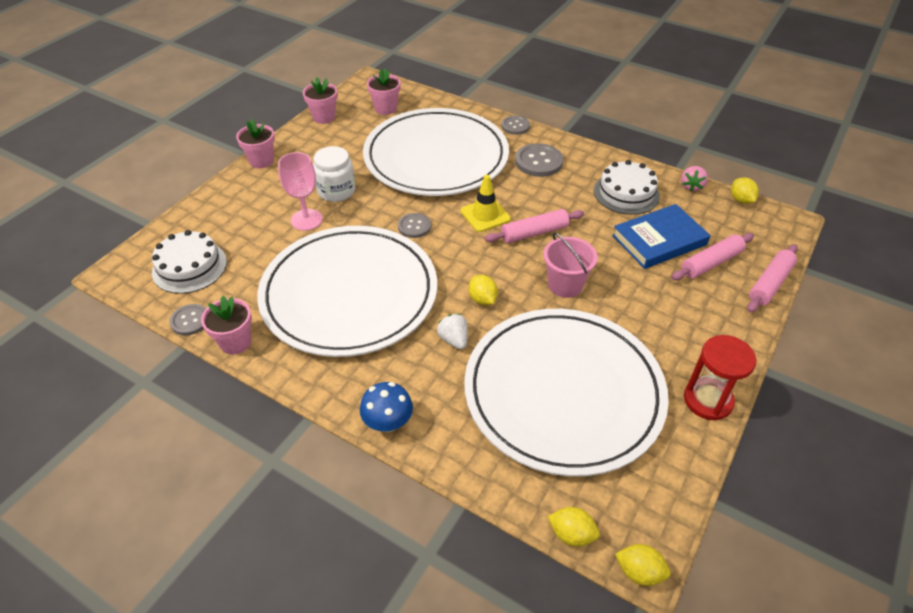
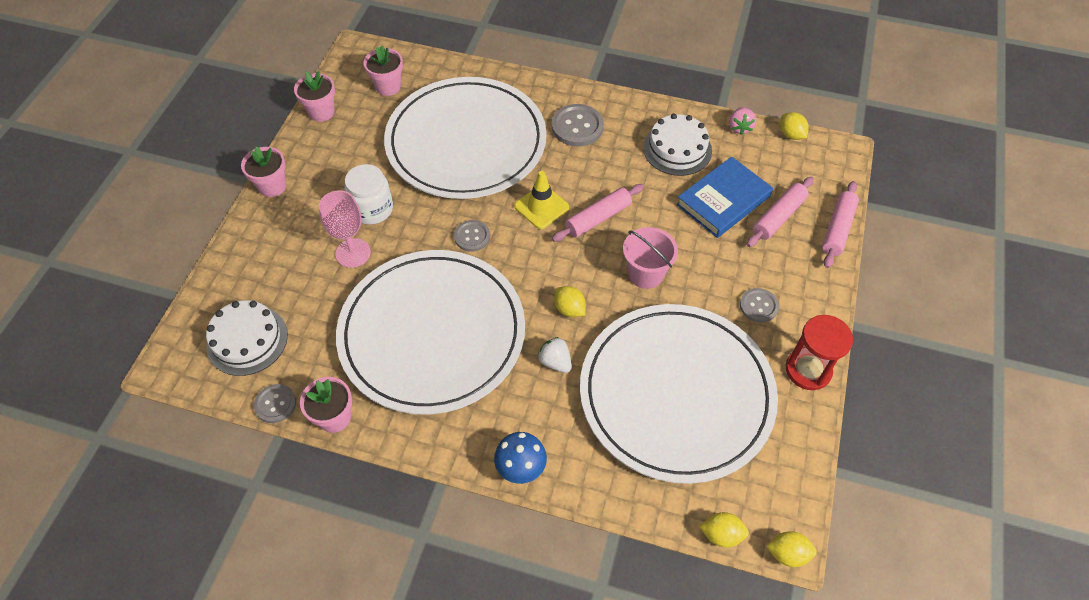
camera: 15 degrees left, 10 degrees up
grey button [501,116,530,135] -> grey button moved to [740,288,779,323]

